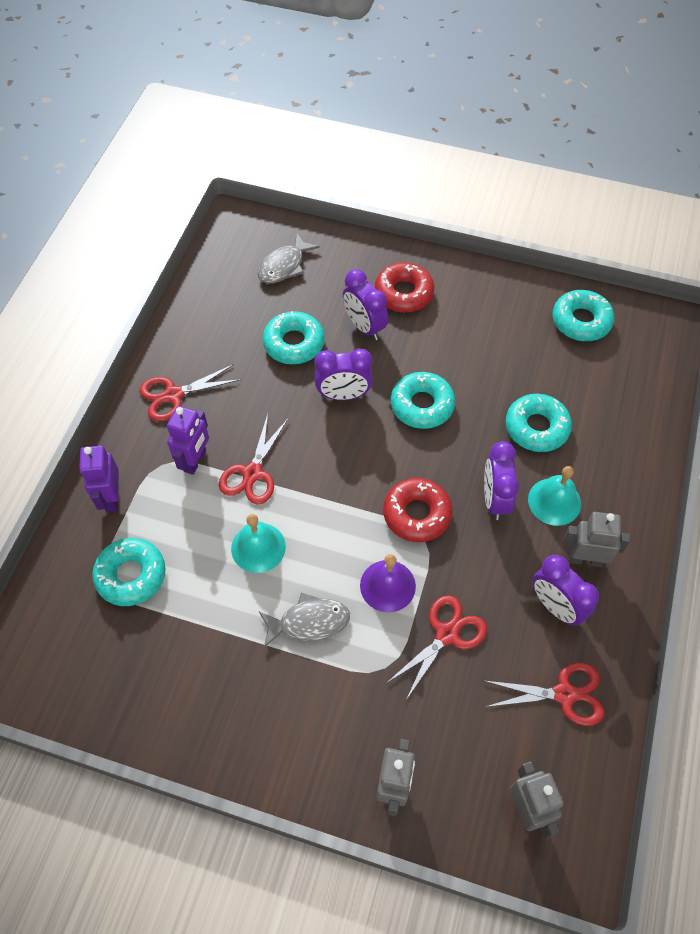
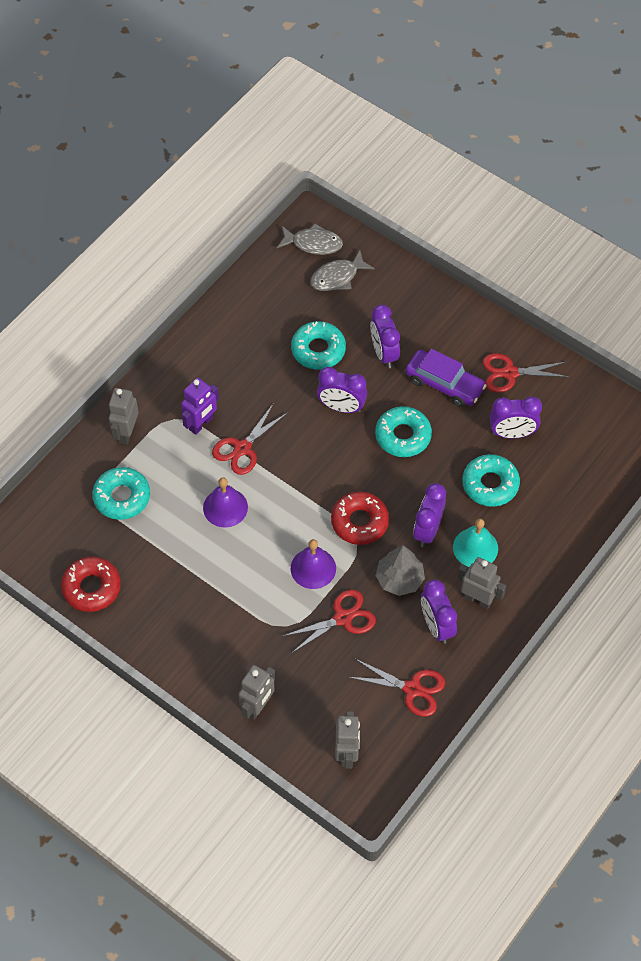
camera: 20 degrees right, 0 degrees up
purple robot [79,446,119,512] -> grey robot [108,388,139,445]
red scissors [139,364,241,421] -> red scissors moved to [483,353,570,393]
turquoise bell [231,514,286,573] -> purple bell [203,477,248,528]
grey fish [259,593,350,648] -> grey fish moved to [277,223,343,255]
red donut [375,262,434,313] -> red donut moved to [61,557,121,612]
turquoise donut [552,290,614,341] -> none
none -> grey tree [375,545,425,596]
none -> purple car [405,349,487,407]
none -> purple clock [490,396,542,439]

